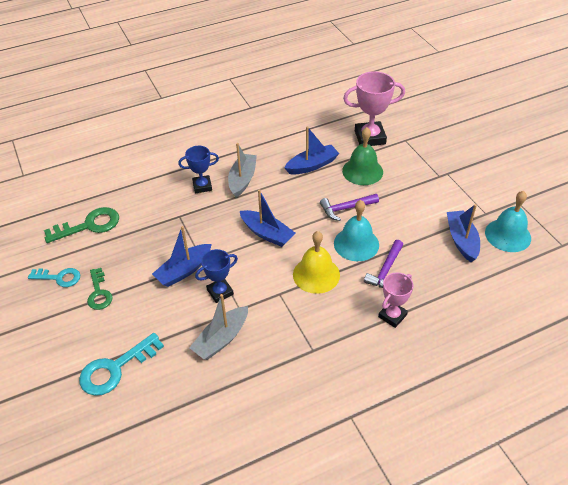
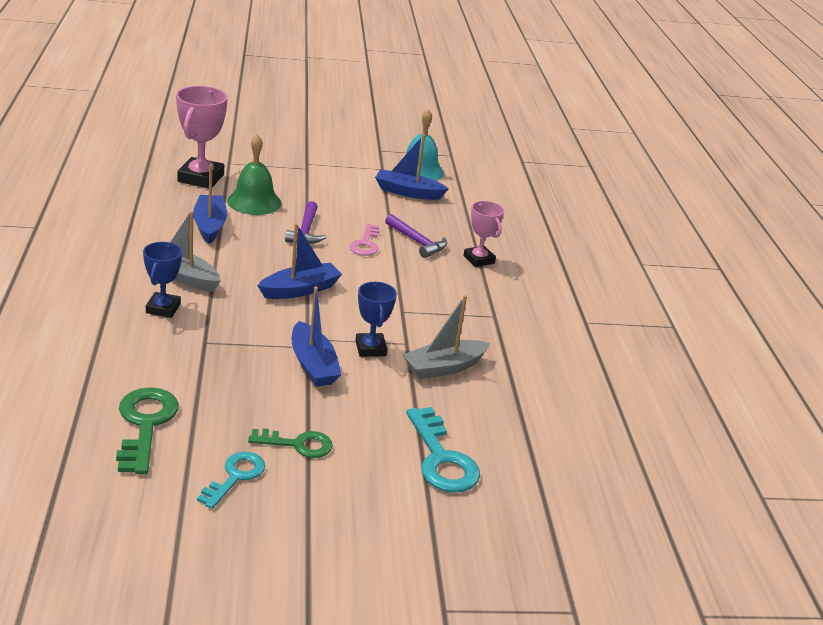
camera: 75 degrees left, 15 degrees down
grey boat [189,294,248,360] -> grey boat turned 90 degrees clockwise [403,295,490,379]
yellow bell [293,231,340,294] -> none
turquoise bell [334,200,379,261] -> pink key [349,224,380,256]

